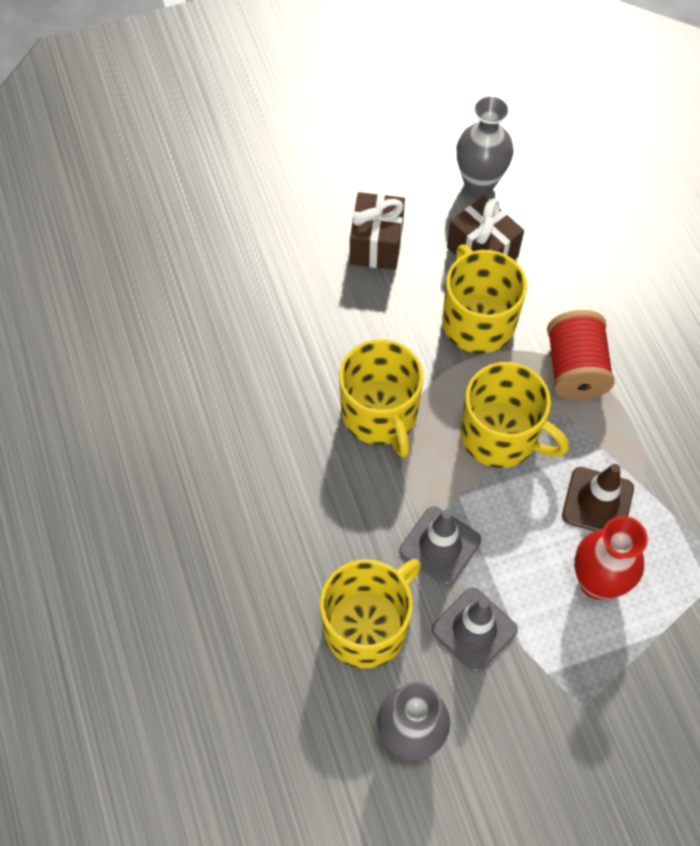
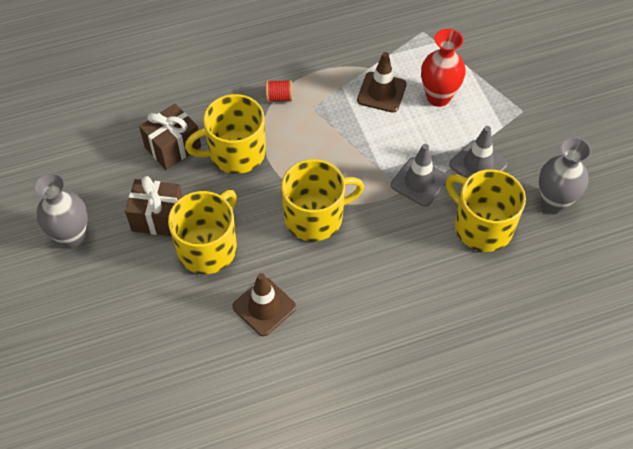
camera: 90 degrees left, 5 degrees down
grey vase [457,95,513,196] -> grey vase moved to [33,173,87,248]
yellow mug [460,362,569,468] -> yellow mug moved to [168,190,237,274]
red spool [547,310,615,400] -> red spool [265,80,292,102], size x0.51
none -> brown traffic cone [233,273,296,336]

